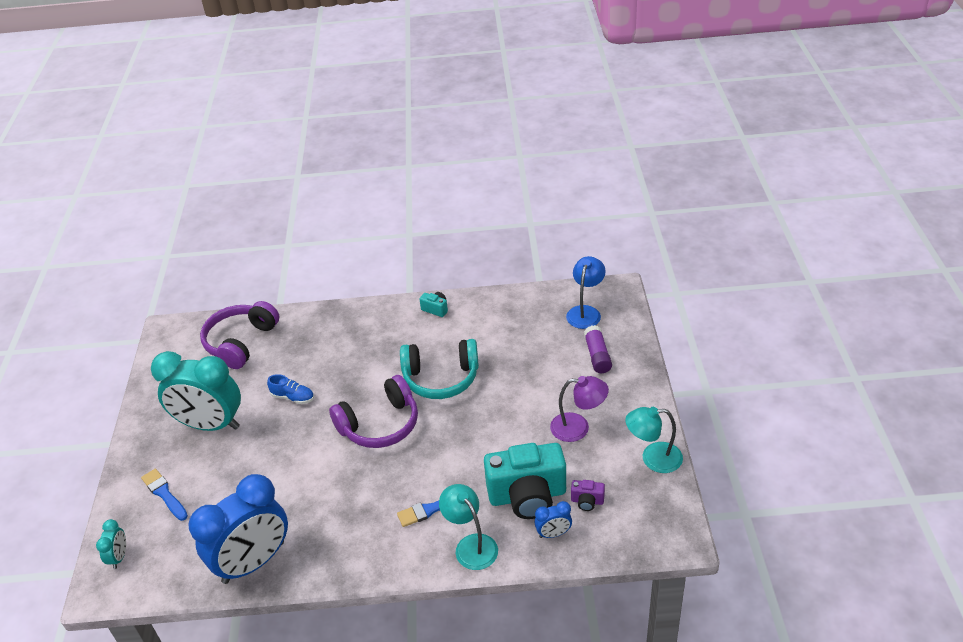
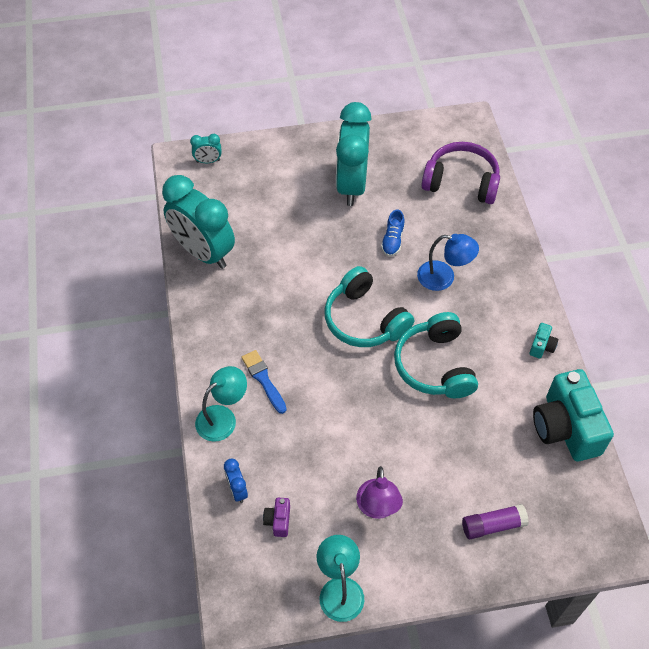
camera: 80 degrees right, 15 degrees up
blue brush [141,469,188,521] -> none
blue clock [189,474,288,584] -> turquoise clock [162,175,235,269]
purple headphones [329,375,418,448] -> turquoise headphones [324,266,414,347]
turquoise camera [484,443,566,519] -> turquoise camera moved to [533,369,614,461]
blue lamp [566,256,606,329] -> blue lamp moved to [417,234,479,291]

